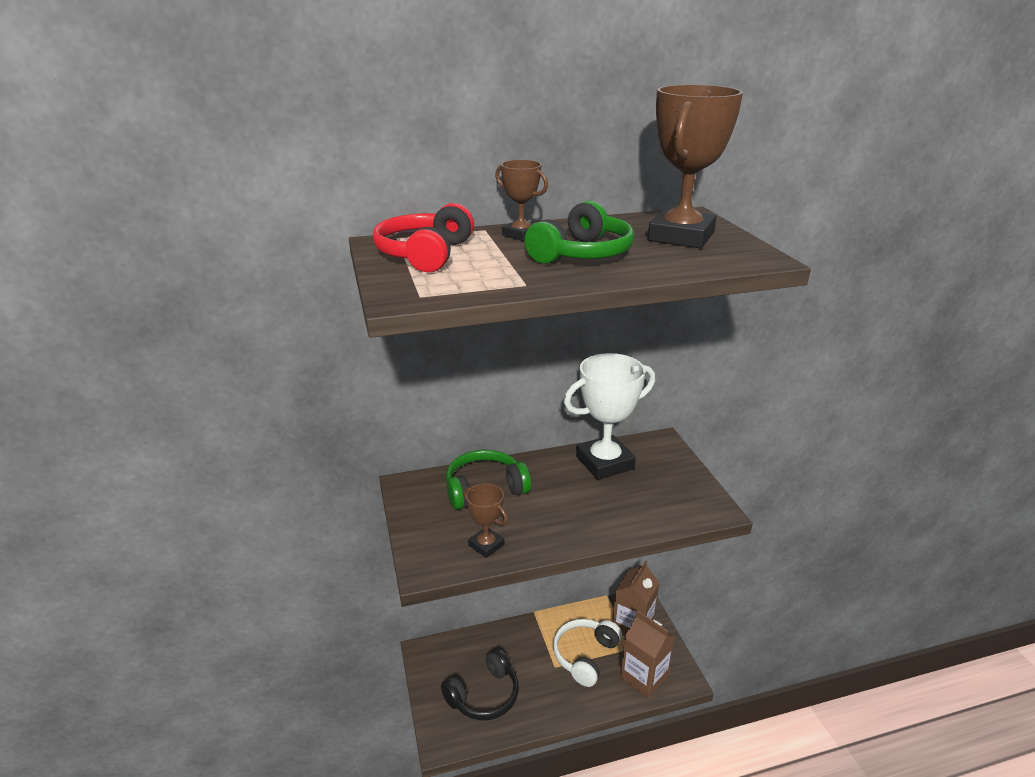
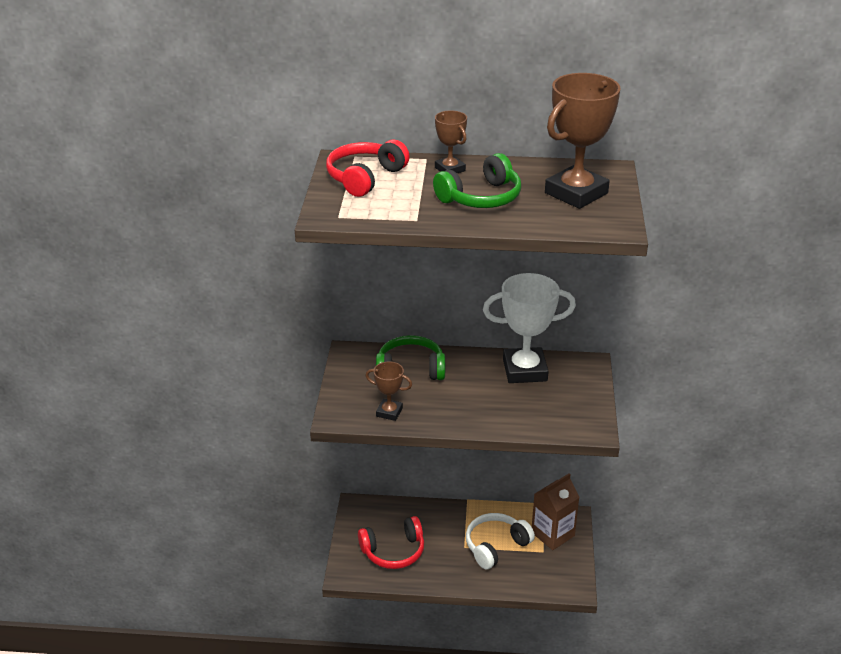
camera: 20 degrees right, 5 degrees up
black headphones [441,648,519,720] -> red headphones [358,516,424,569]
brown trophy [464,483,508,558] -> brown trophy turned 45 degrees counterclockwise [366,362,412,421]
brown carton [620,611,675,698] -> none

